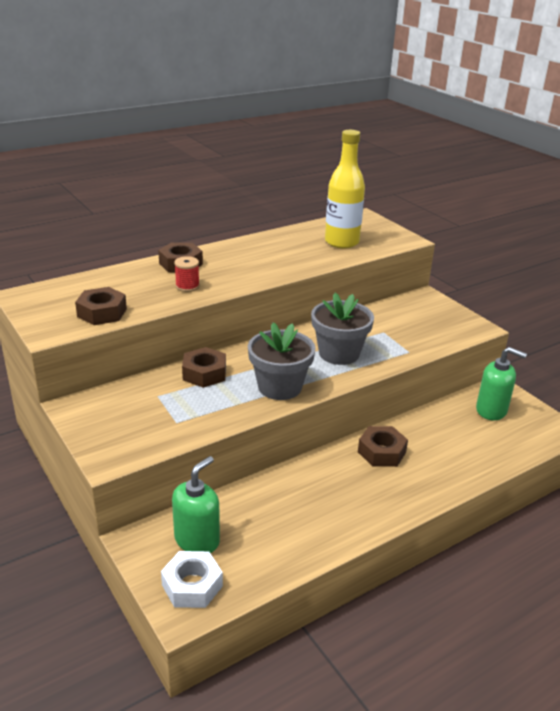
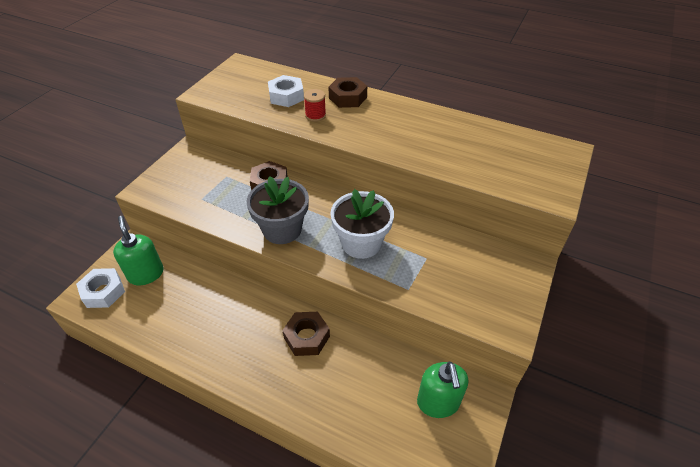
camera: 60 degrees right, 15 degrees up
brown nut [75,287,127,325] -> none
green soap dispenser [172,456,220,553] -> green soap dispenser turned 120 degrees counterclockwise [113,216,164,285]
grey flower pot [311,293,374,365] -> white flower pot [331,189,394,259]
yellow bottle [325,130,365,249] -> none
none -> white nut [268,75,304,107]

